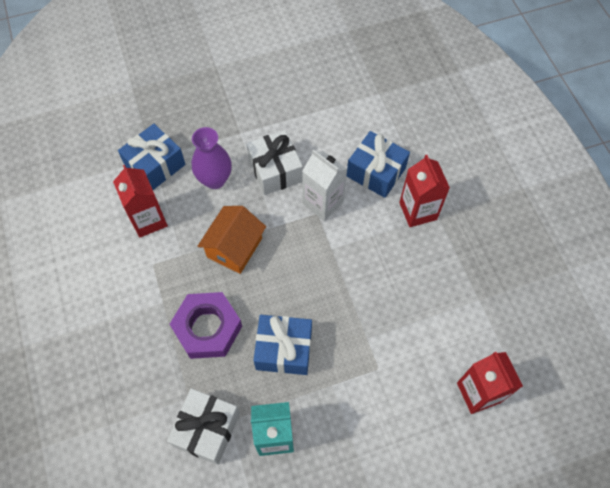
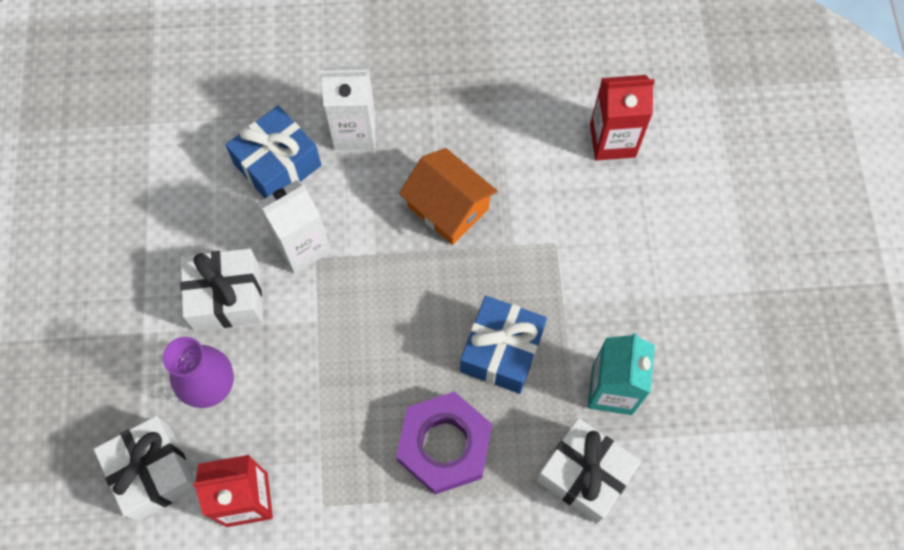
camera: 75 degrees left, 5 degrees up
blue gift [118,124,186,190] -> white gift [94,416,196,521]
orange house [198,206,266,274] -> orange house moved to [399,148,497,245]
red carton [399,155,450,227] -> white carton [320,66,375,150]

